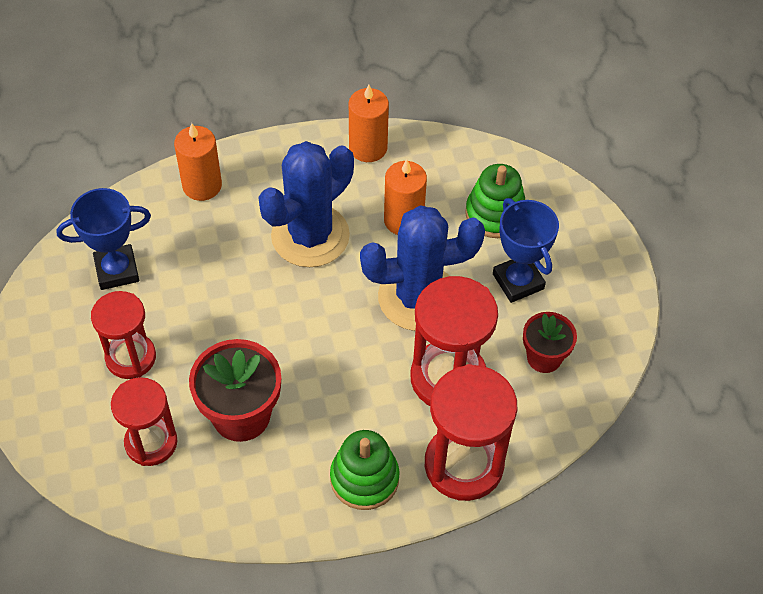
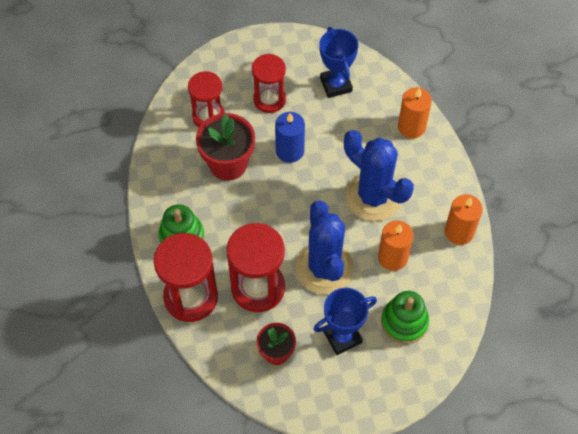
camera: 90 degrees right, 5 degrees up
none -> blue candle [275,112,305,163]

